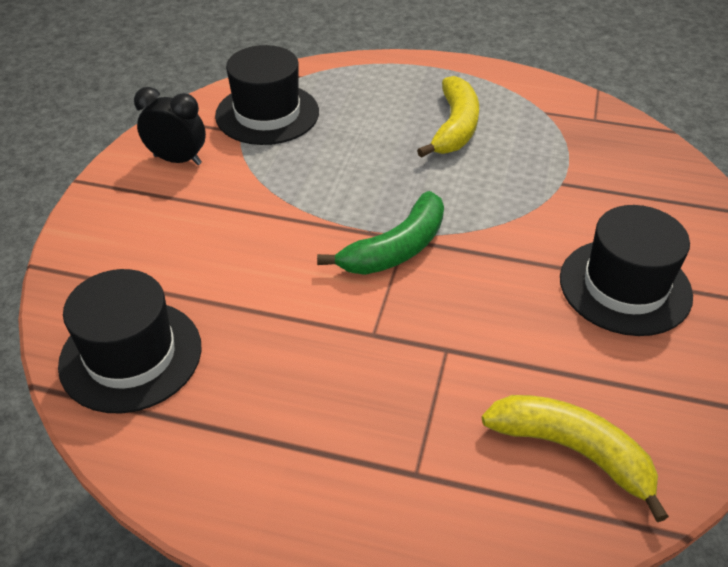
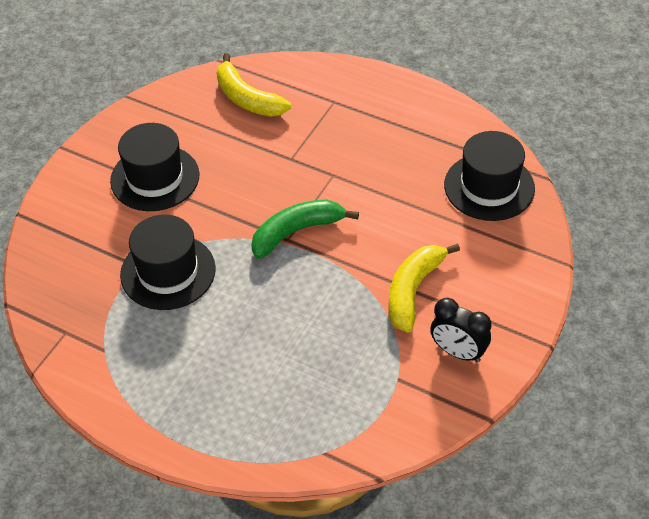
camera: 165 degrees left, 5 degrees up
black hat [215,45,319,145] -> black hat moved to [120,214,216,310]
yellow banana [417,76,479,158] -> yellow banana moved to [388,243,460,333]

